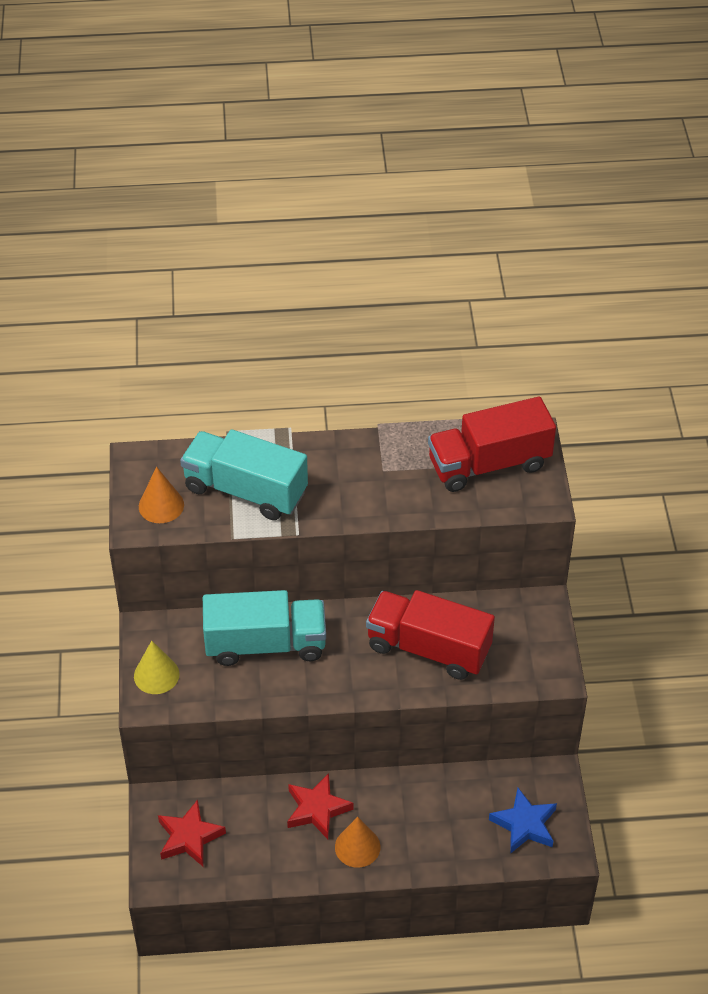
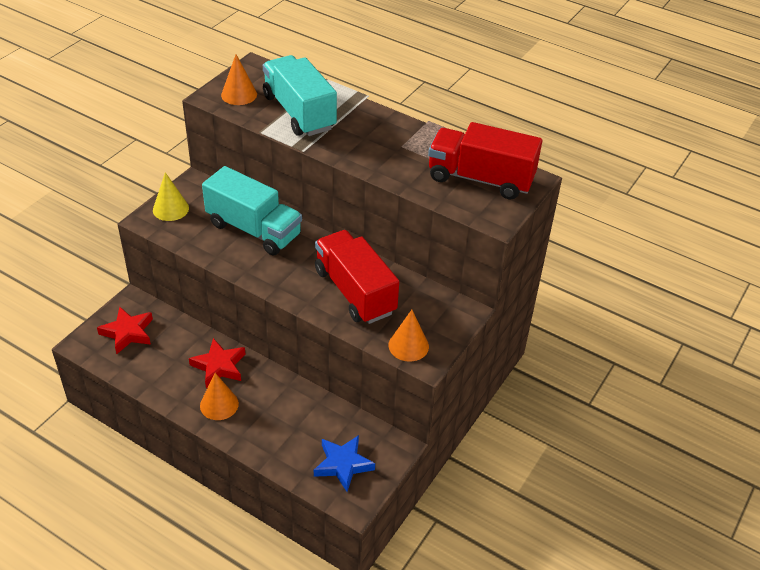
camera: 35 degrees right, 5 degrees down
none -> orange cone [388,310,429,362]

